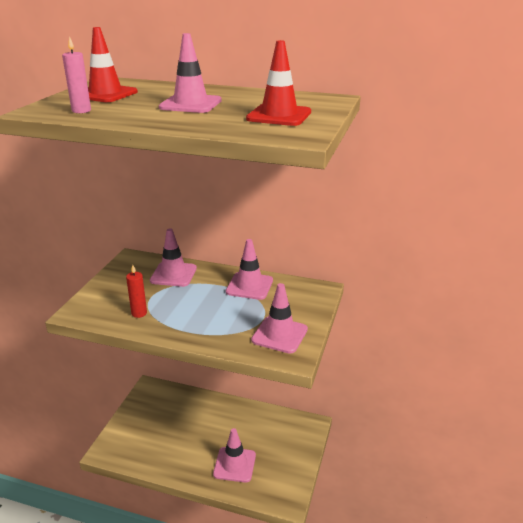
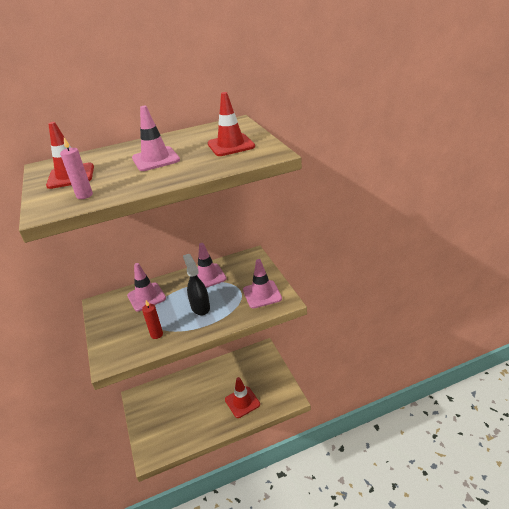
camera: 35 degrees left, 5 degrees up
pink traffic cone [213,428,256,483] -> red traffic cone [225,377,260,418]
none -> black spray bottle [183,254,210,315]

